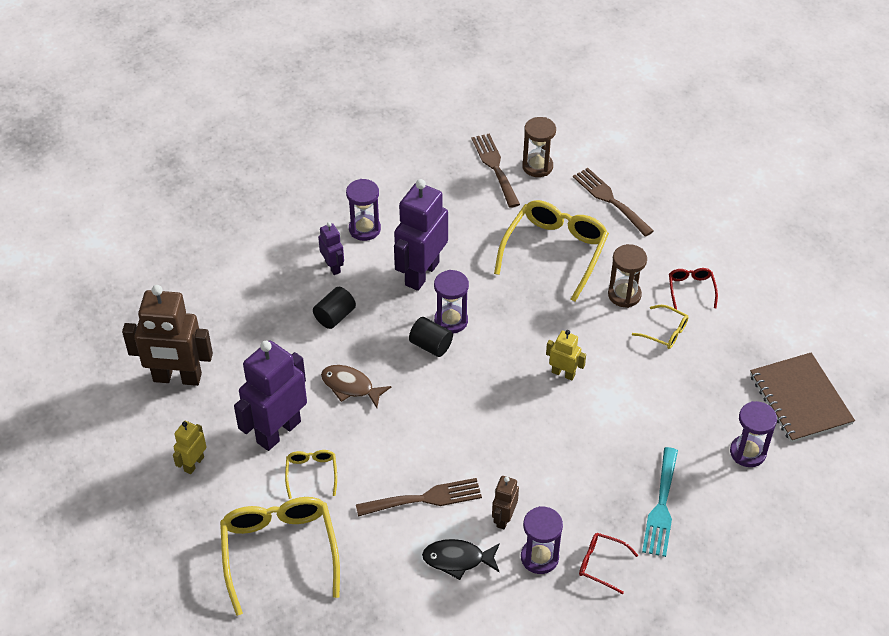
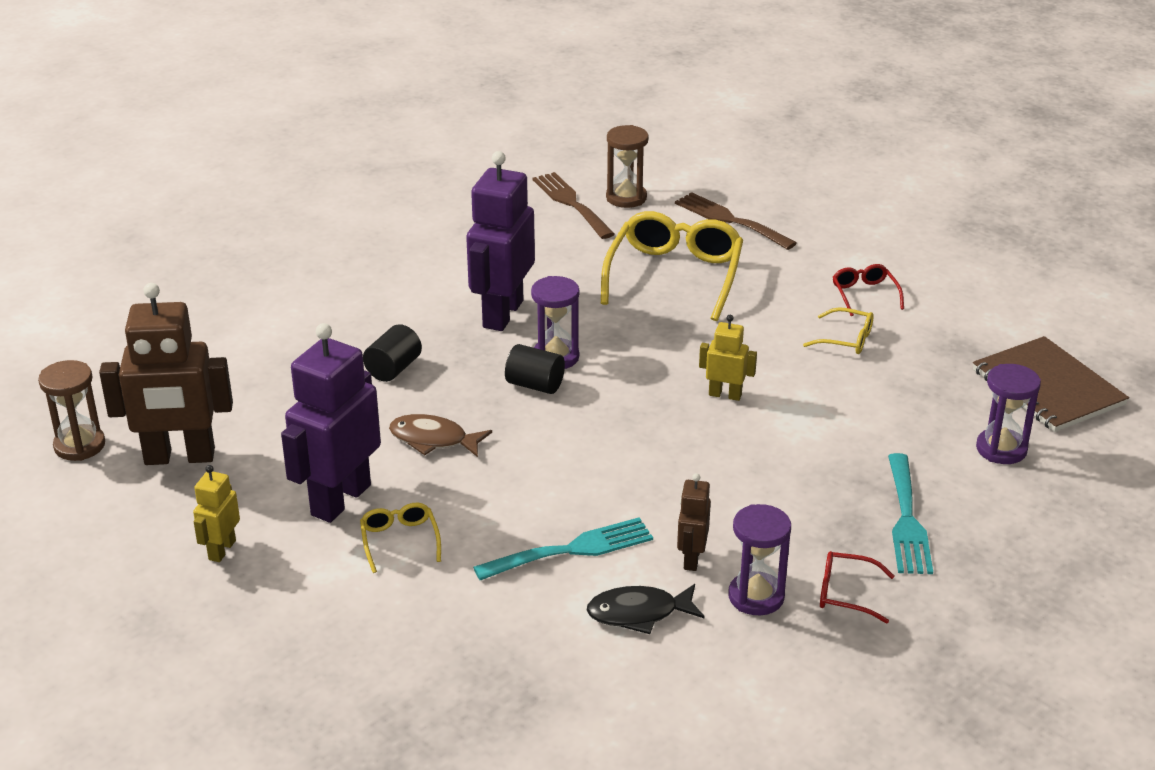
camera: 10 degrees left, 15 degrees down
yellow glasses [220,497,340,616] -> none
purple robot [318,222,344,275] -> none
purple hourglass [346,179,381,241] -> none
brown fork [356,478,482,517] -> turquoise fork [473,517,653,580]
brown hourglass [608,244,647,308] -> brown hourglass moved to [38,360,105,461]

